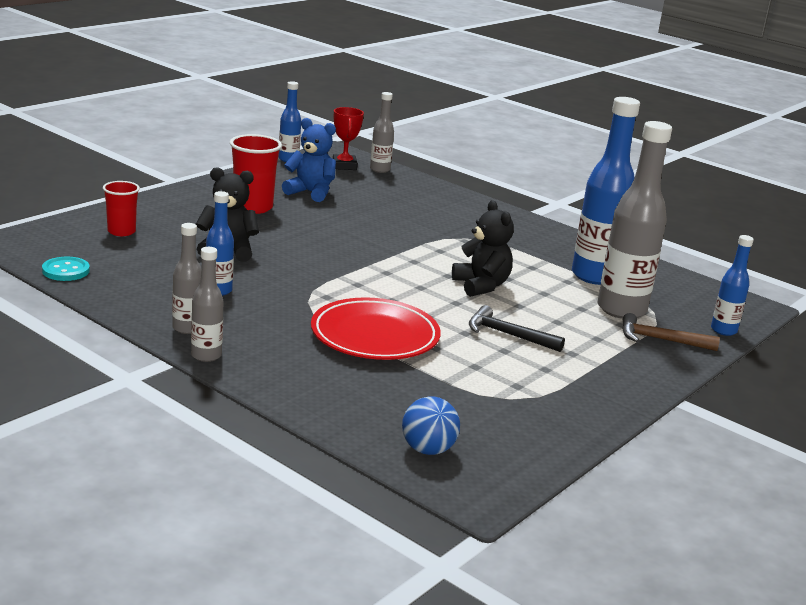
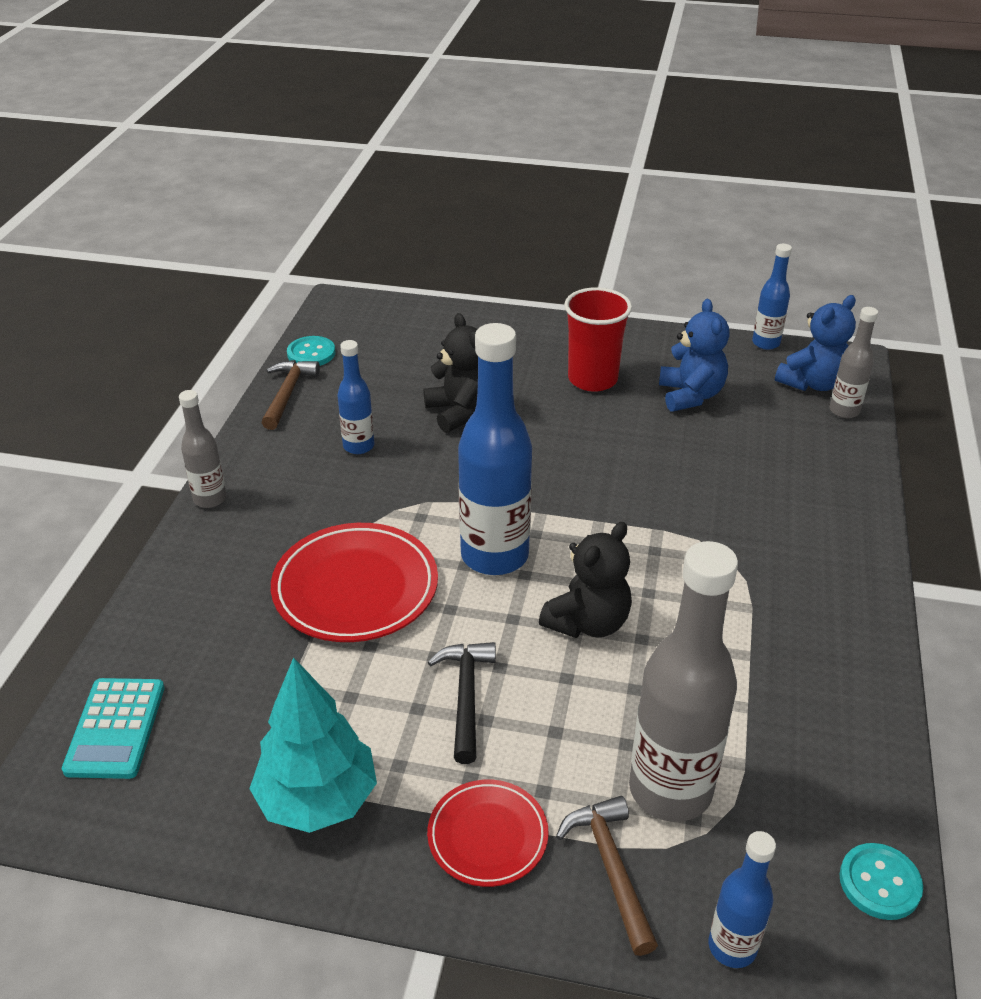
camera: 65 degrees right, 15 degrees up
red cup [103,181,140,236] -> none
grey bottle [172,223,201,334] -> none
red trophy [333,107,364,170] -> blue teddy bear [775,295,856,391]
blue ball [402,396,460,455] -> turquoise calculator [62,678,165,779]
blue bottle [572,97,640,285] -> blue bottle moved to [458,323,532,575]
none -> turquoise tree [249,657,377,833]
none -> brown hammer [262,360,320,430]
none -> red plate [427,780,549,887]
none -> turquoise button [840,843,923,920]

